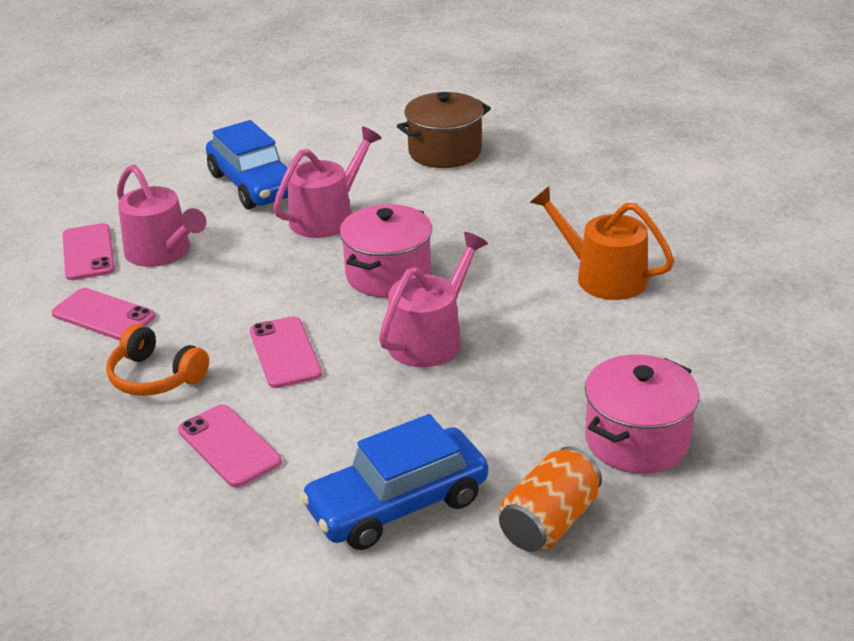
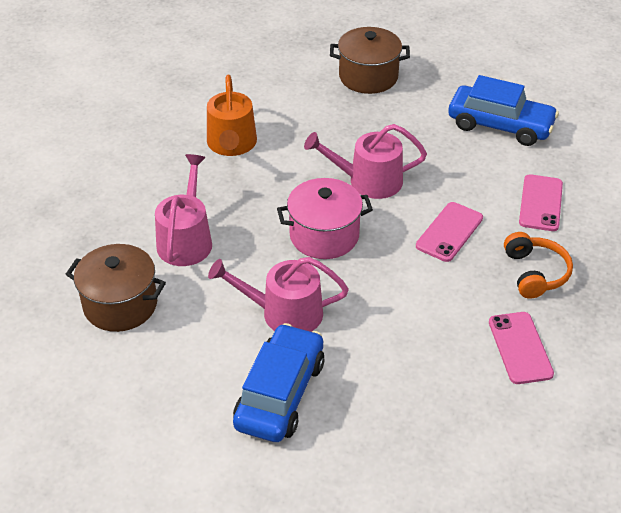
camera: 130 degrees left, 10 degrees up
pink phone [62,223,115,280] -> none
pink watering can [117,165,207,267] -> pink watering can moved to [155,154,212,266]
orange can [499,446,602,552] -> none
pink pot [585,354,699,474] -> brown pot [330,27,410,94]

